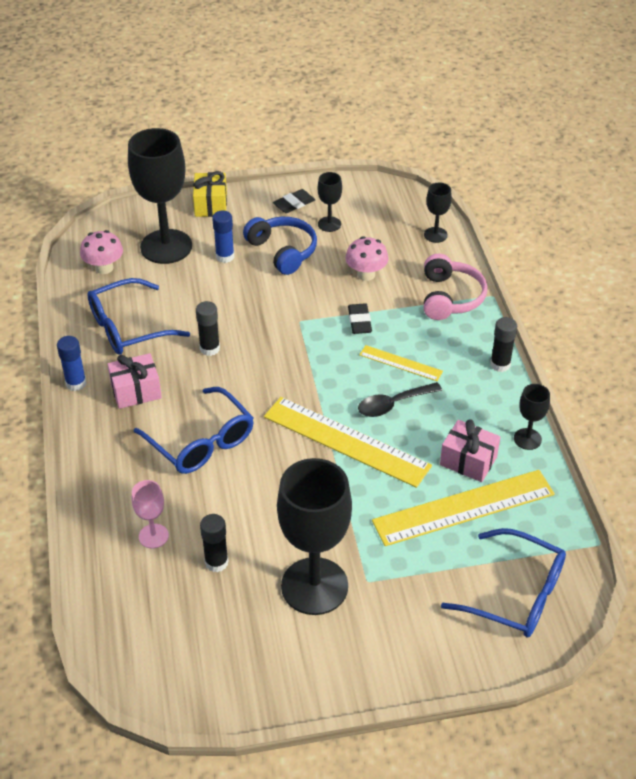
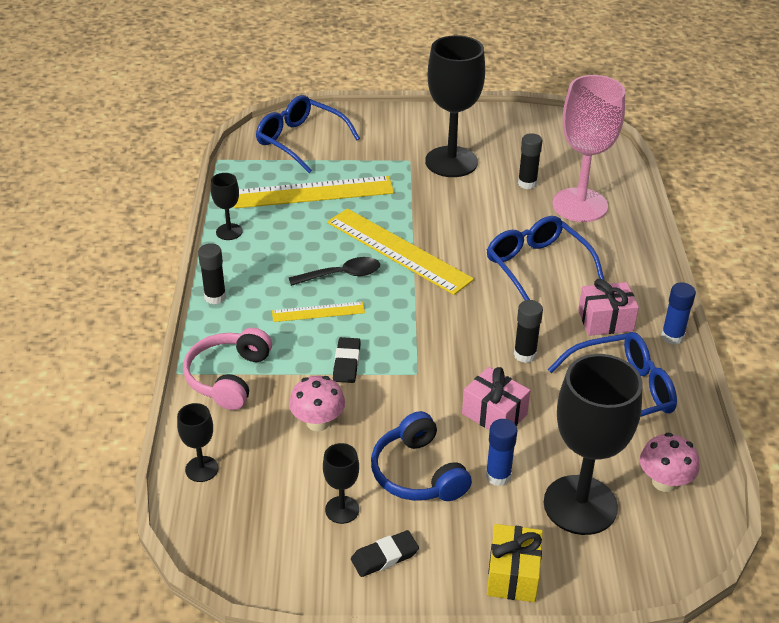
camera: 170 degrees left, 5 degrees down
pink goblet [132,480,169,548] -> pink goblet [552,75,625,222], size x2.17
yellow ruler [359,345,443,381] -> yellow ruler turned 45 degrees counterclockwise [272,302,365,322]
pink gift [440,419,500,482] -> pink gift moved to [462,367,530,430]

